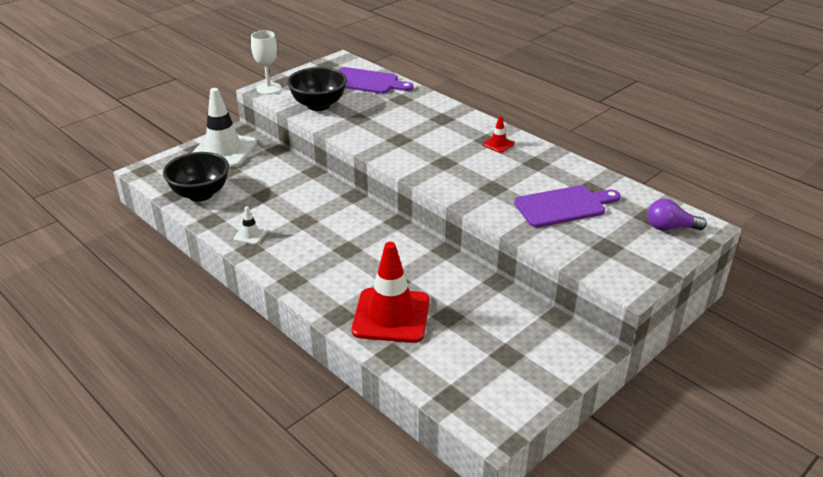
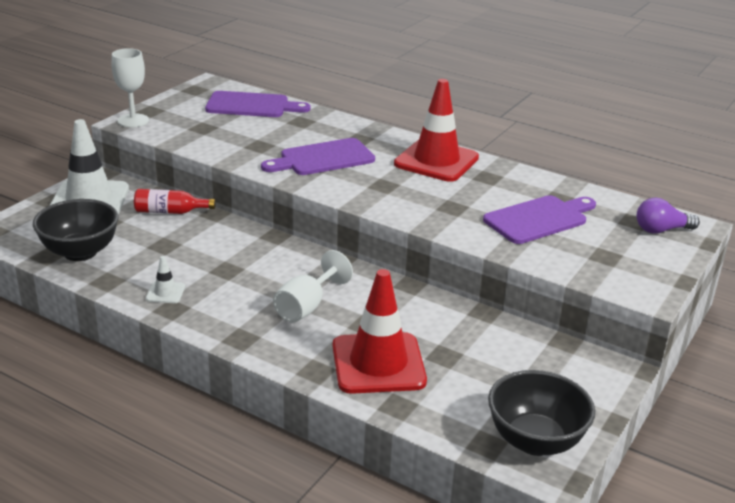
camera: 15 degrees left, 5 degrees down
black bowl [287,67,347,111] -> black bowl moved to [488,370,595,456]
red traffic cone [483,116,515,153] -> red traffic cone [394,79,479,182], size x2.35
none -> red bottle [134,189,216,214]
none -> purple cutting board [261,138,375,175]
none -> white goblet [273,250,353,322]

